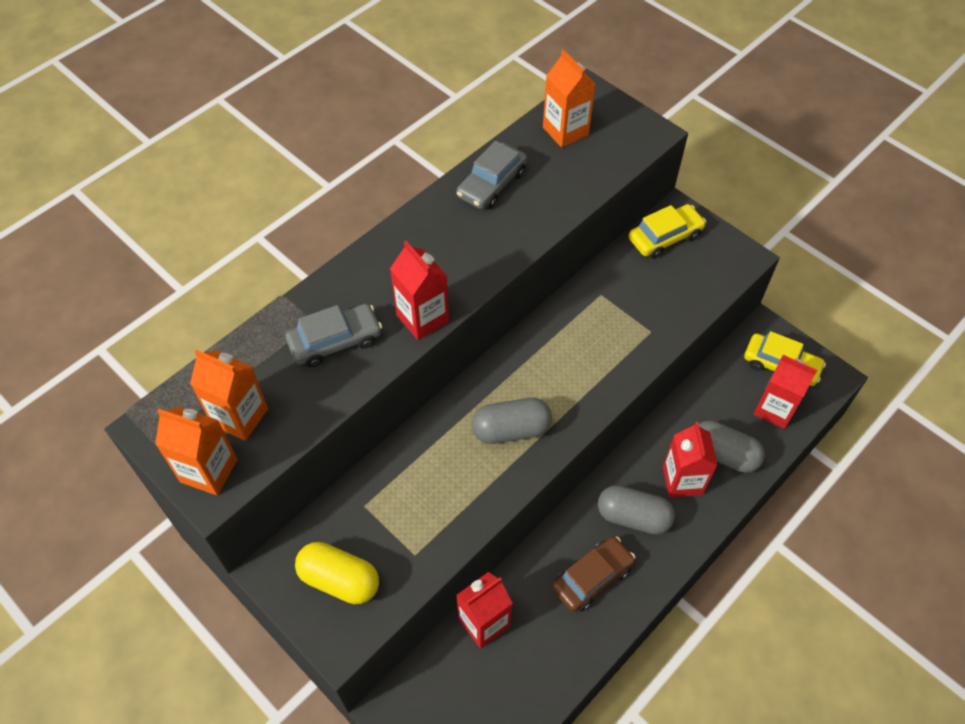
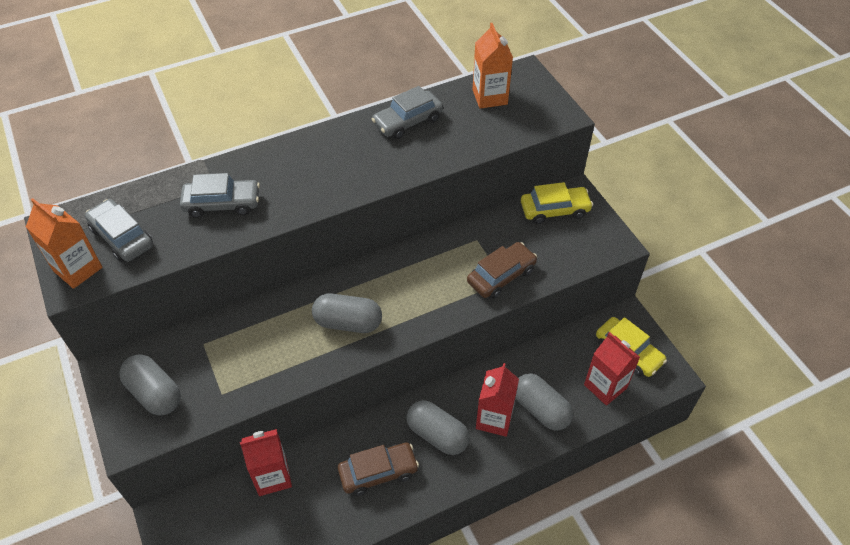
camera: 20 degrees right, 5 degrees down
orange carton [190,349,268,441] -> grey car [85,199,153,262]
yellow capsule [295,542,379,604] -> grey capsule [119,354,181,416]
red carton [390,241,449,340] -> none
none -> brown car [467,242,537,299]

